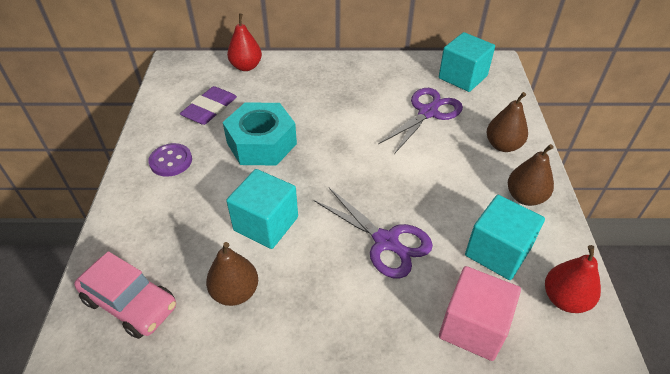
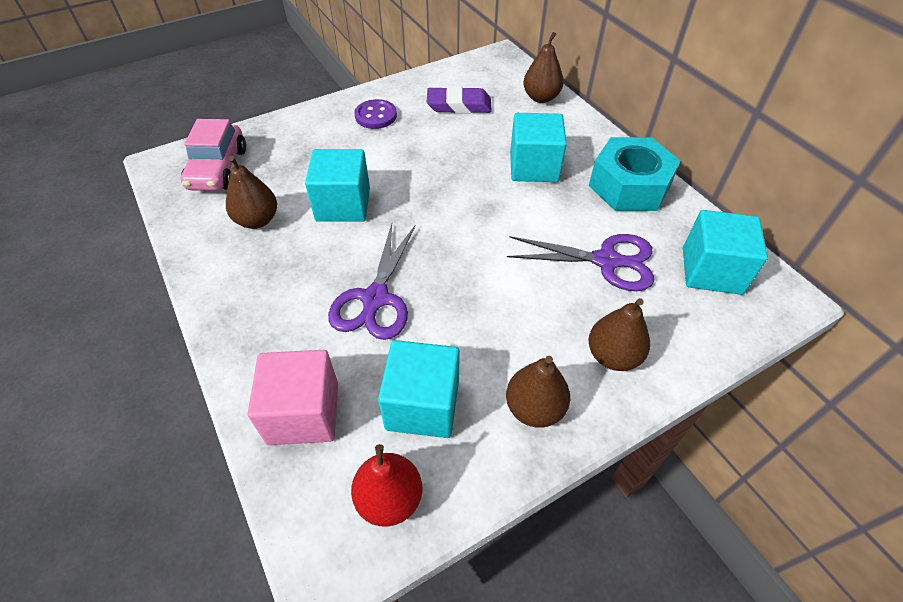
camera: 60 degrees right, 5 degrees up
turquoise nut [223,102,297,166] -> turquoise nut moved to [589,137,681,211]
red pear [227,13,262,71] -> brown pear [523,32,564,103]
none -> turquoise cube [510,113,567,182]

